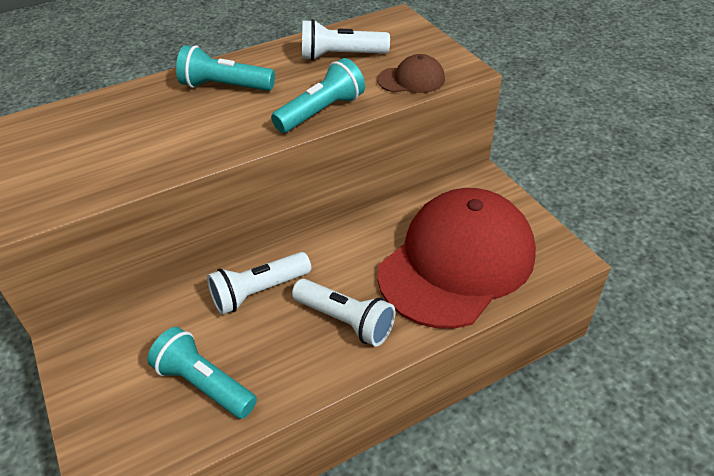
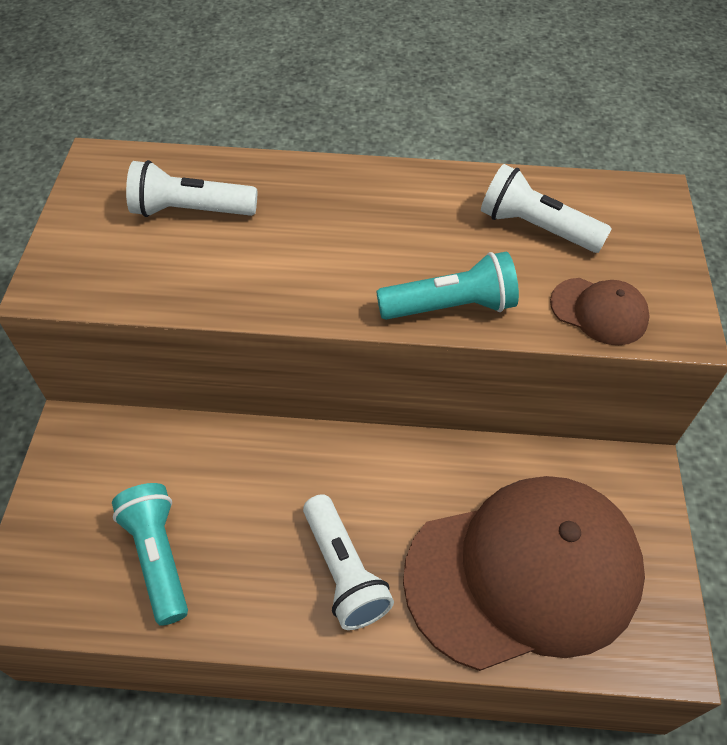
camera: 30 degrees right, 10 degrees up
turquoise flashlight [176,45,275,91] -> none
white flashlight [207,252,311,315] -> white flashlight moved to [126,160,257,217]
red cap [377,188,536,329] -> brown cap [403,476,645,671]

